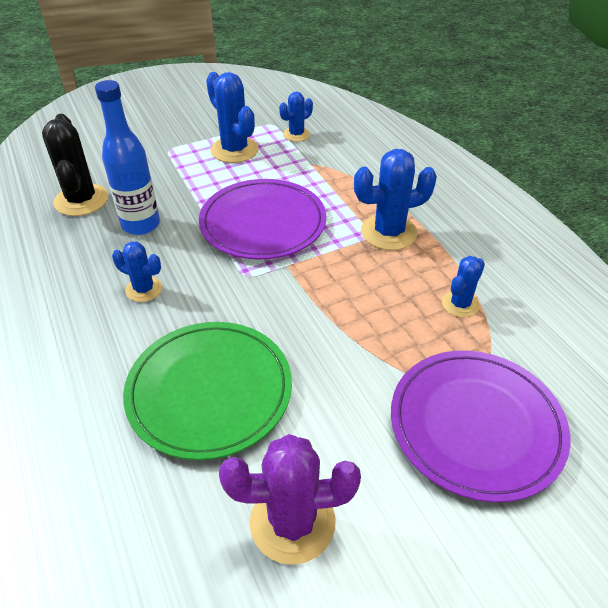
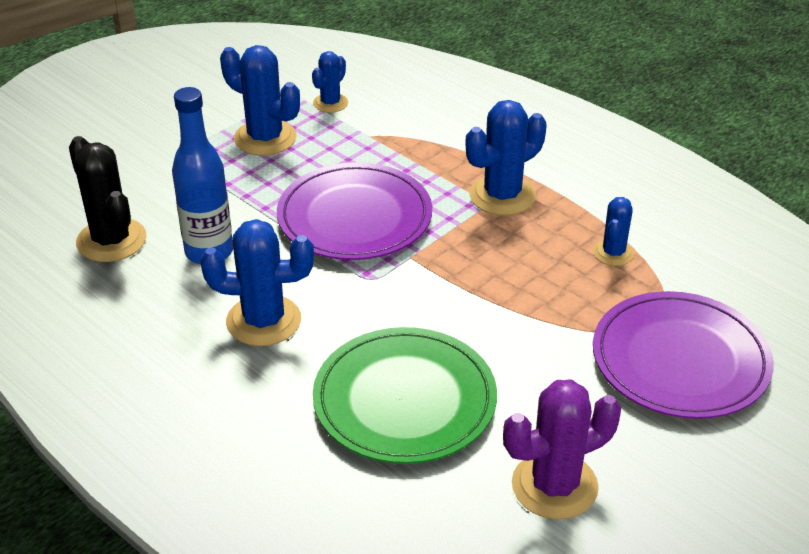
camera: 20 degrees left, 5 degrees down
blue cactus [112,241,162,302] -> blue cactus [200,219,314,346], size x1.71

